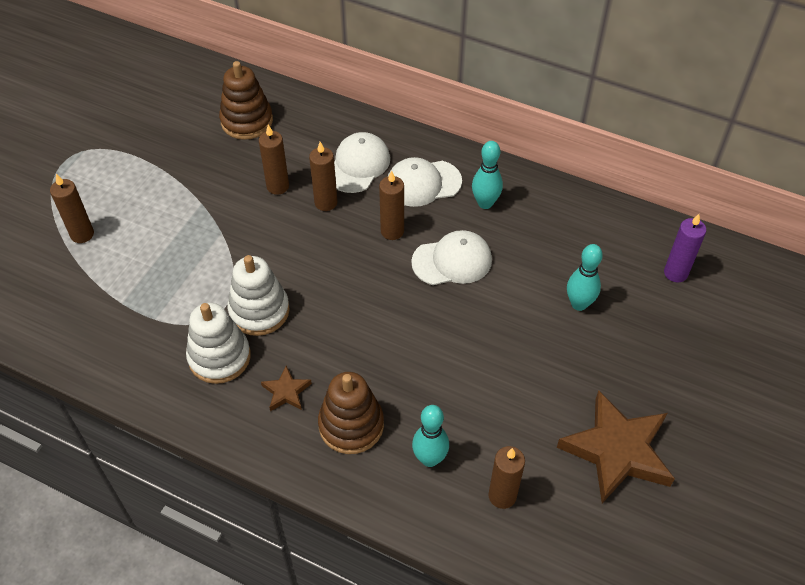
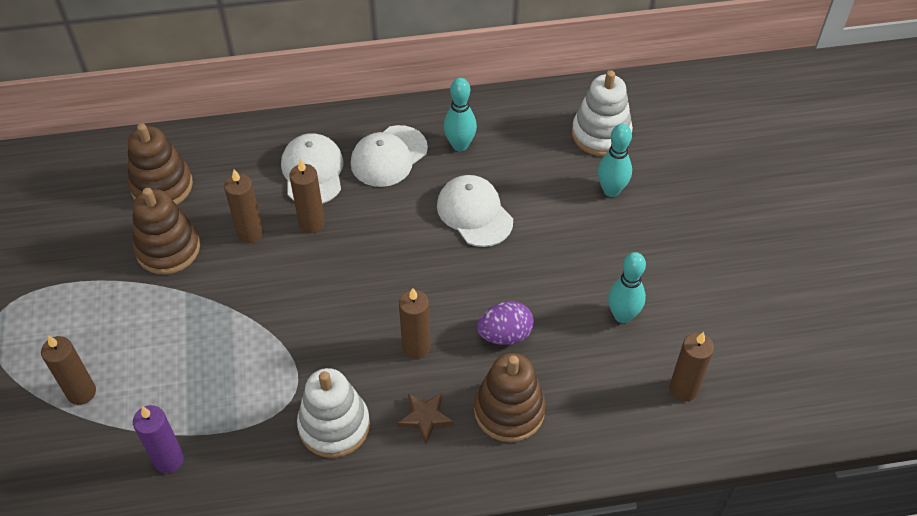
camera: 35 degrees left, 0 degrees up
white stacking toy [228,255,290,336] -> white stacking toy moved to [572,70,633,156]
brown candle [379,170,404,240] -> brown candle moved to [399,288,431,359]
white cap [411,230,492,285] -> white cap turned 75 degrees counterclockwise [437,175,513,247]
turquoise bowling pin [412,405,449,467] -> turquoise bowling pin moved to [608,252,646,323]
brown star [557,390,675,503] -> none
purple candle [664,214,706,282] -> purple candle moved to [133,405,184,473]
none -> brown stacking toy [133,188,200,274]
none -> purple egg [477,301,534,345]

